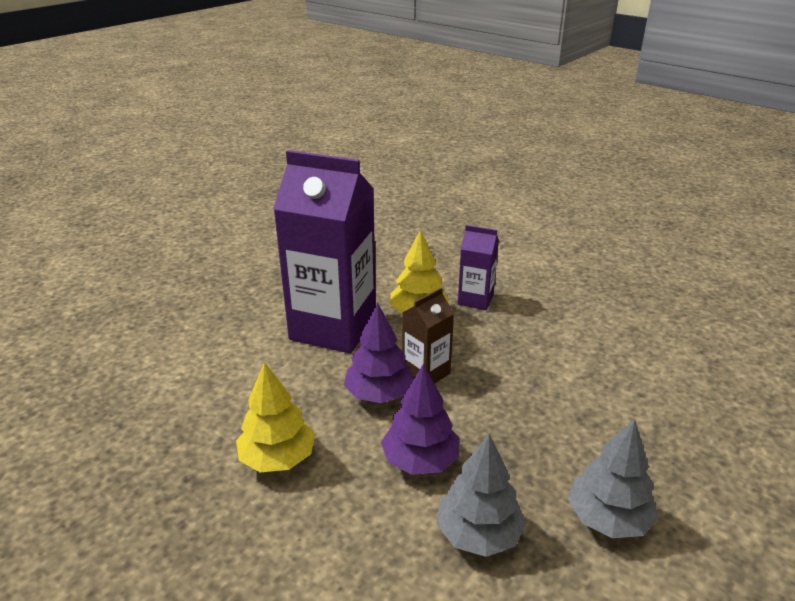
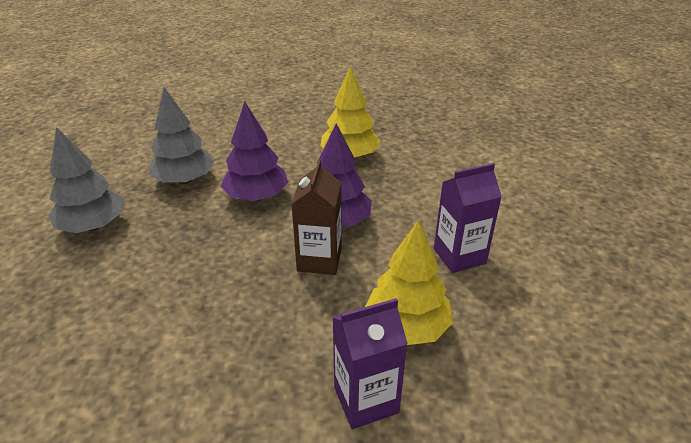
camera: 140 degrees right, 5 degrees up
purple carton [273,150,376,353] -> purple carton [434,163,502,273], size x0.47

